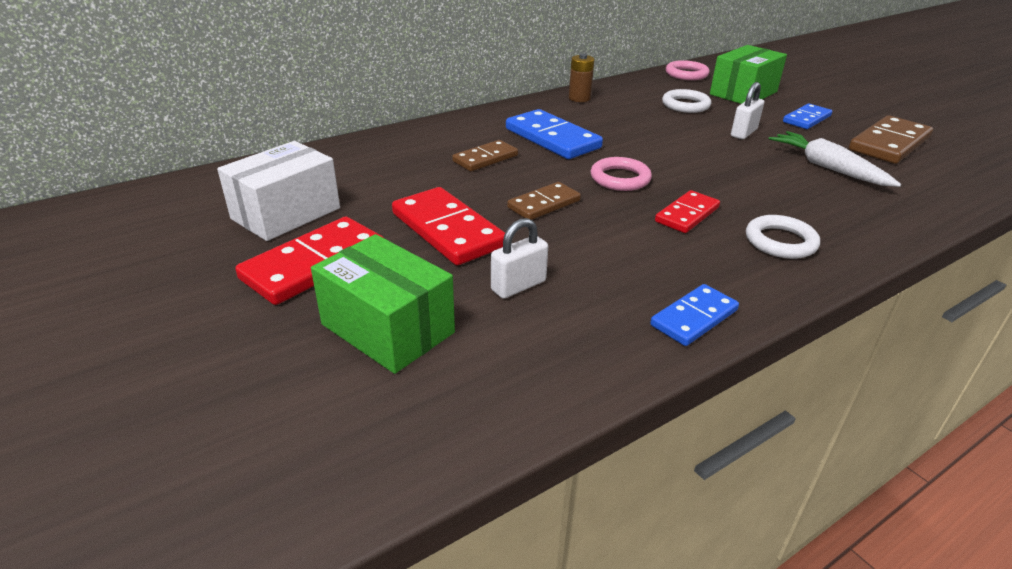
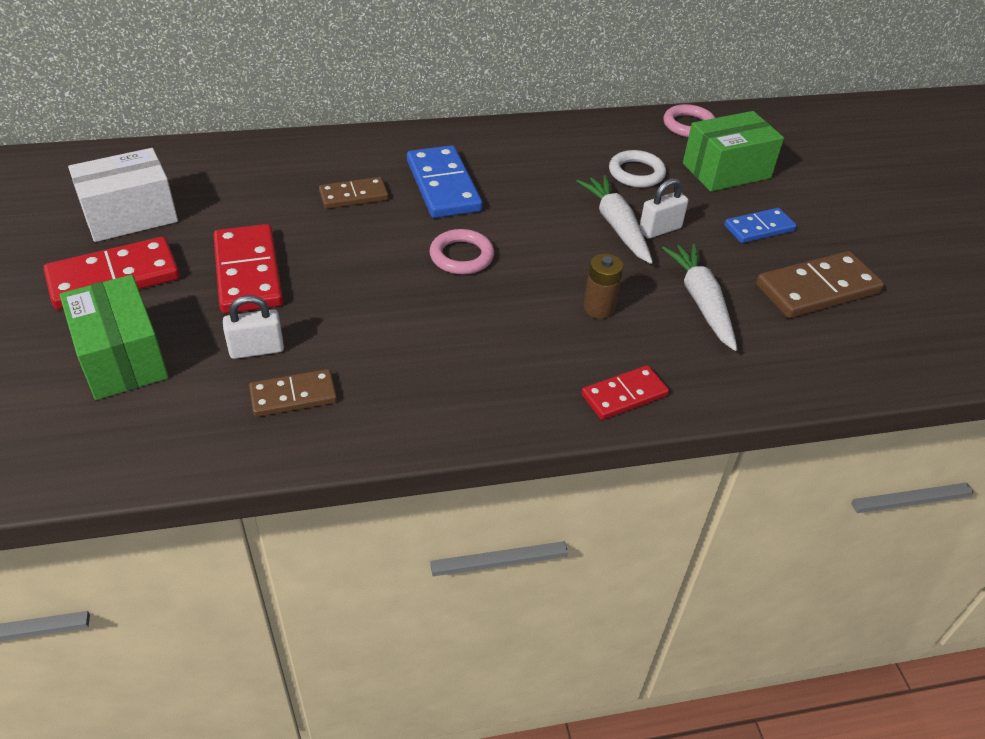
camera: 20 degrees right, 10 degrees up
brown domino [507,182,581,220] -> brown domino moved to [249,369,337,417]
brown battery [569,53,594,102] -> brown battery moved to [583,254,624,319]
blue domino [650,284,739,346] -> none
red domino [655,190,720,233] -> red domino moved to [582,365,669,420]
white ring [746,215,820,259] -> none
none -> white carrot [576,175,653,264]

